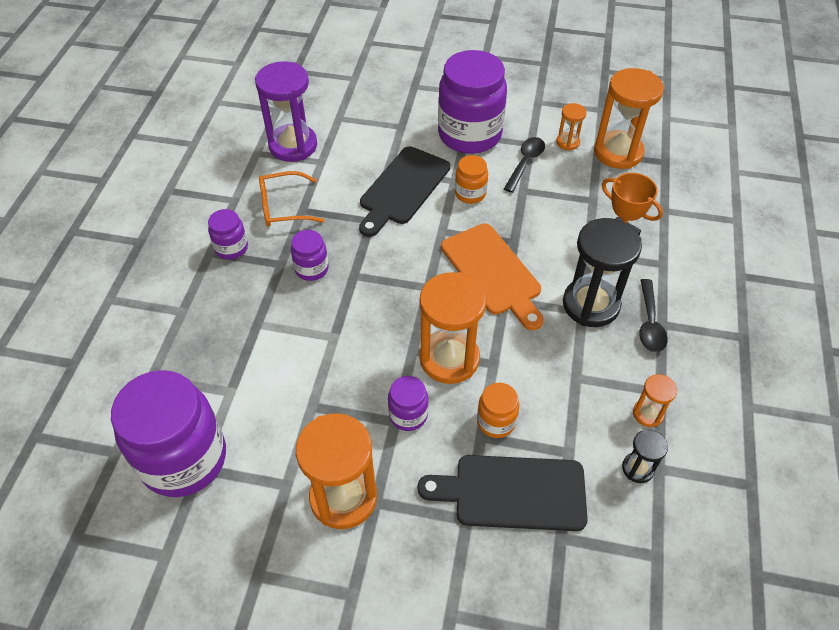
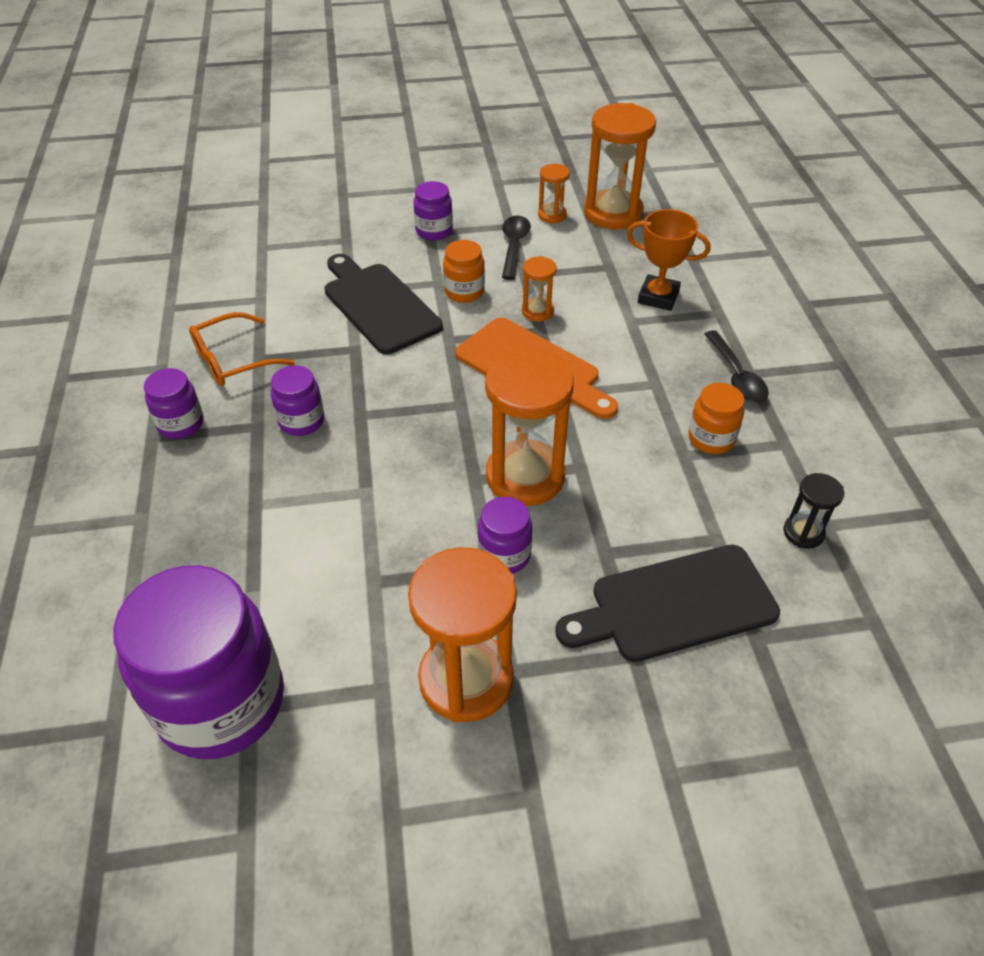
camera: 20 degrees left, 5 degrees down
purple hourglass [255,61,317,162] -> none
black cutting board [359,146,450,237] -> black cutting board turned 135 degrees clockwise [325,254,443,354]
purple jar [438,50,507,154] -> purple jar [413,181,453,241], size x0.46
orange jar [477,383,519,438] -> orange jar moved to [688,383,744,454]
black hourglass [563,218,642,327] -> none
orange hourglass [633,374,677,427] -> orange hourglass moved to [522,256,557,322]

